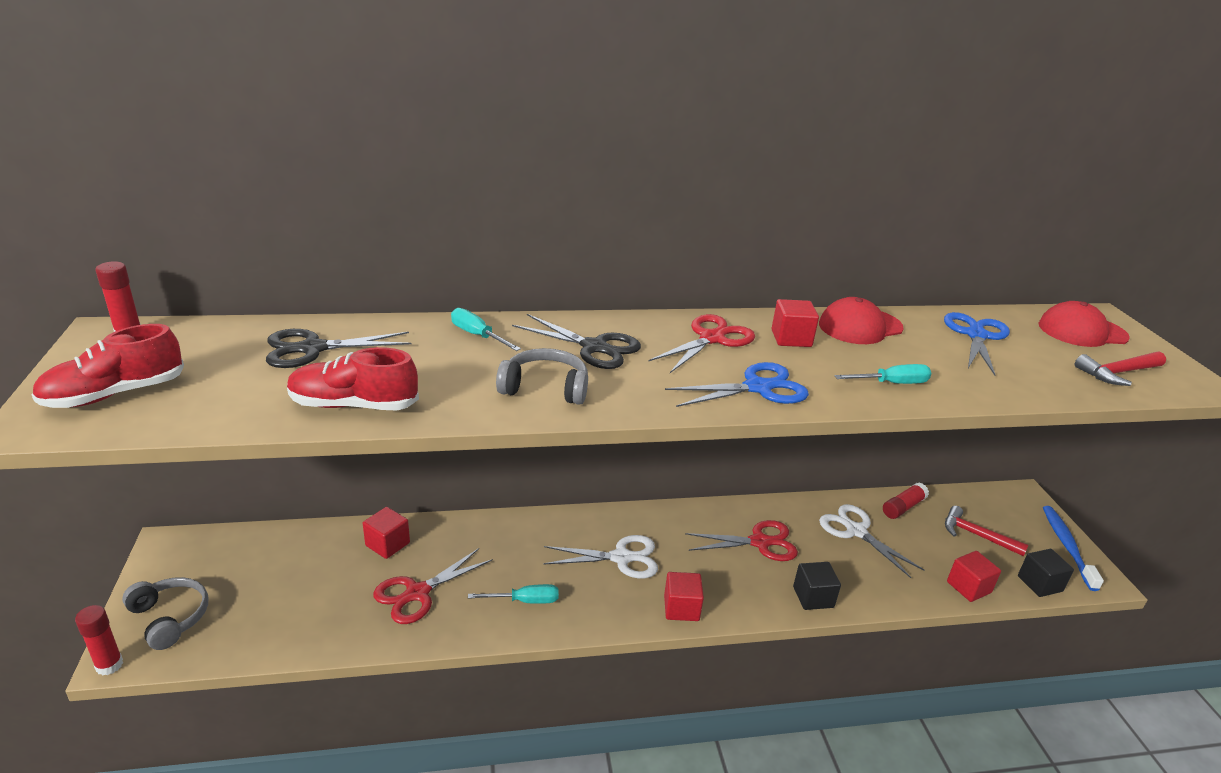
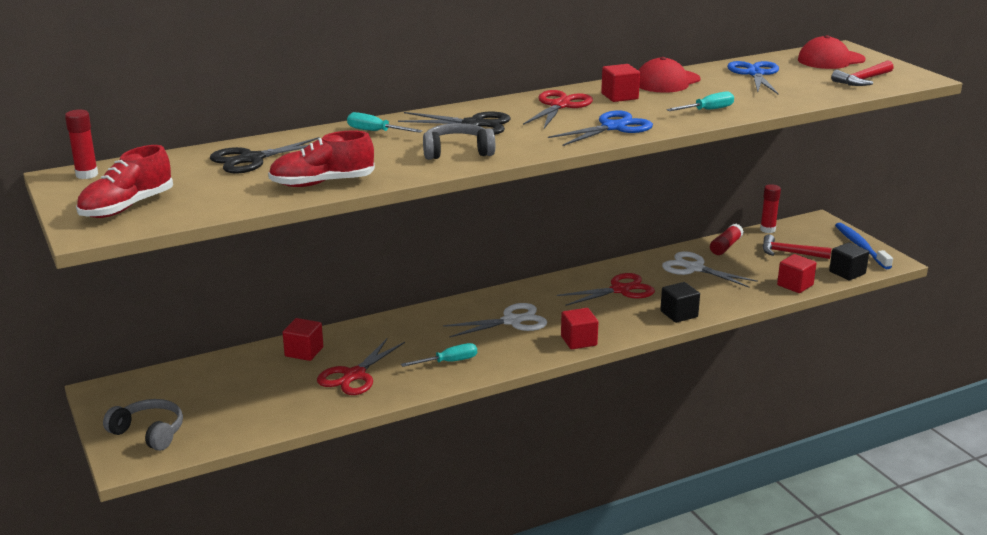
camera: 15 degrees left, 5 degrees down
red glue stick [75,605,123,676] -> red glue stick moved to [760,184,781,233]

